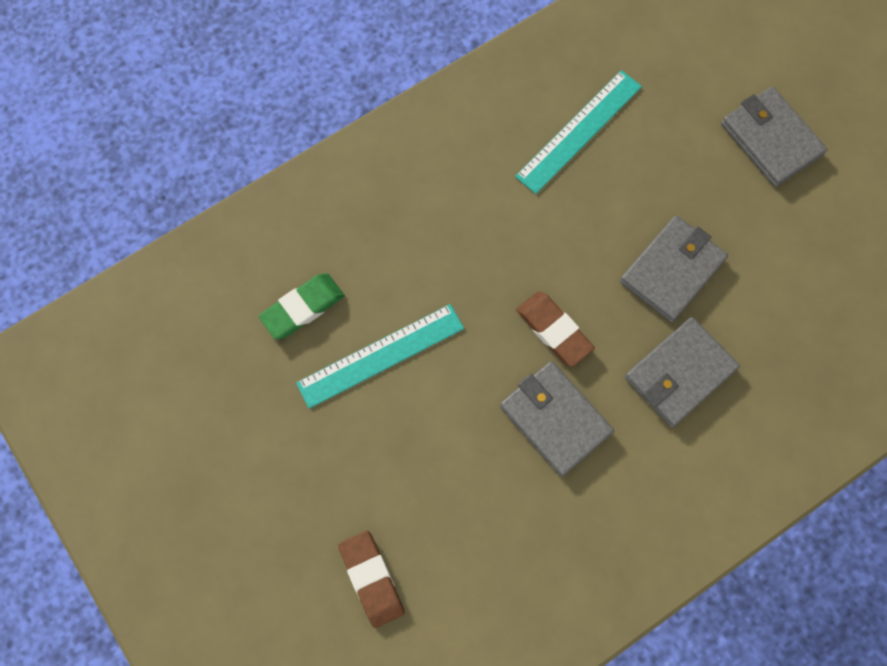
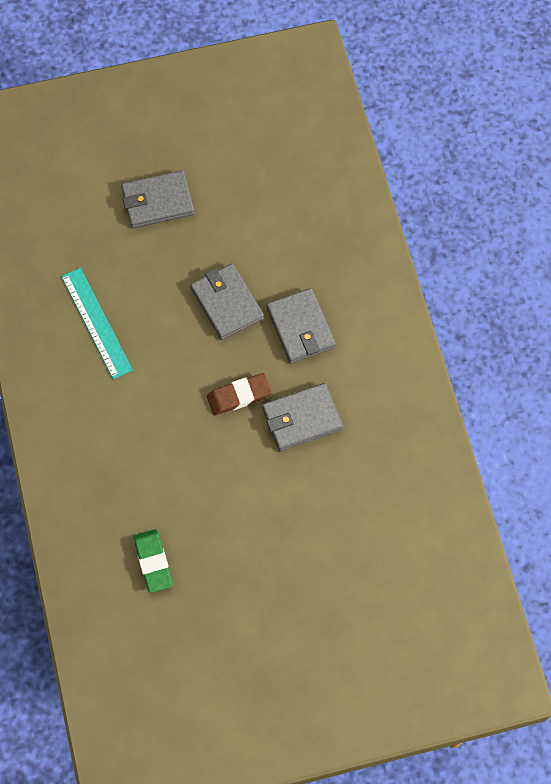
camera: 70 degrees left, 5 degrees down
turquoise ruler [296,304,464,409] -> none
brown eraser [338,531,405,628] -> none

